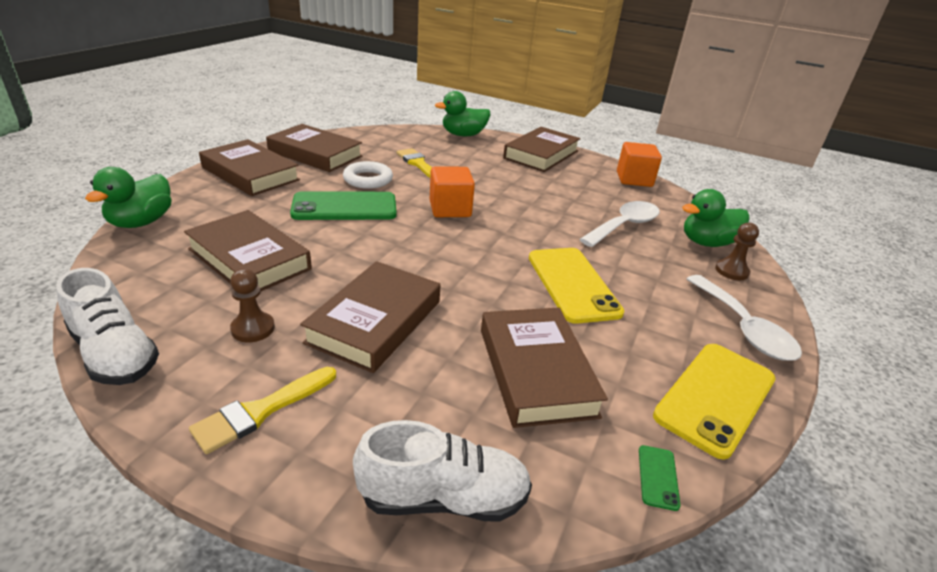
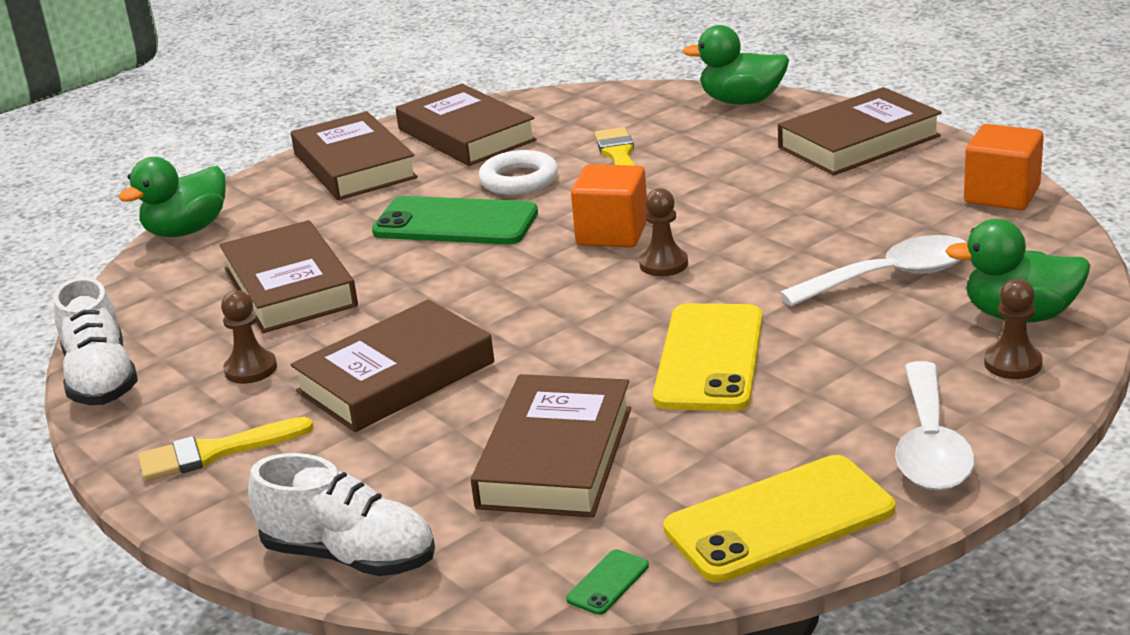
camera: 30 degrees right, 5 degrees down
none -> brown pawn [639,188,688,276]

